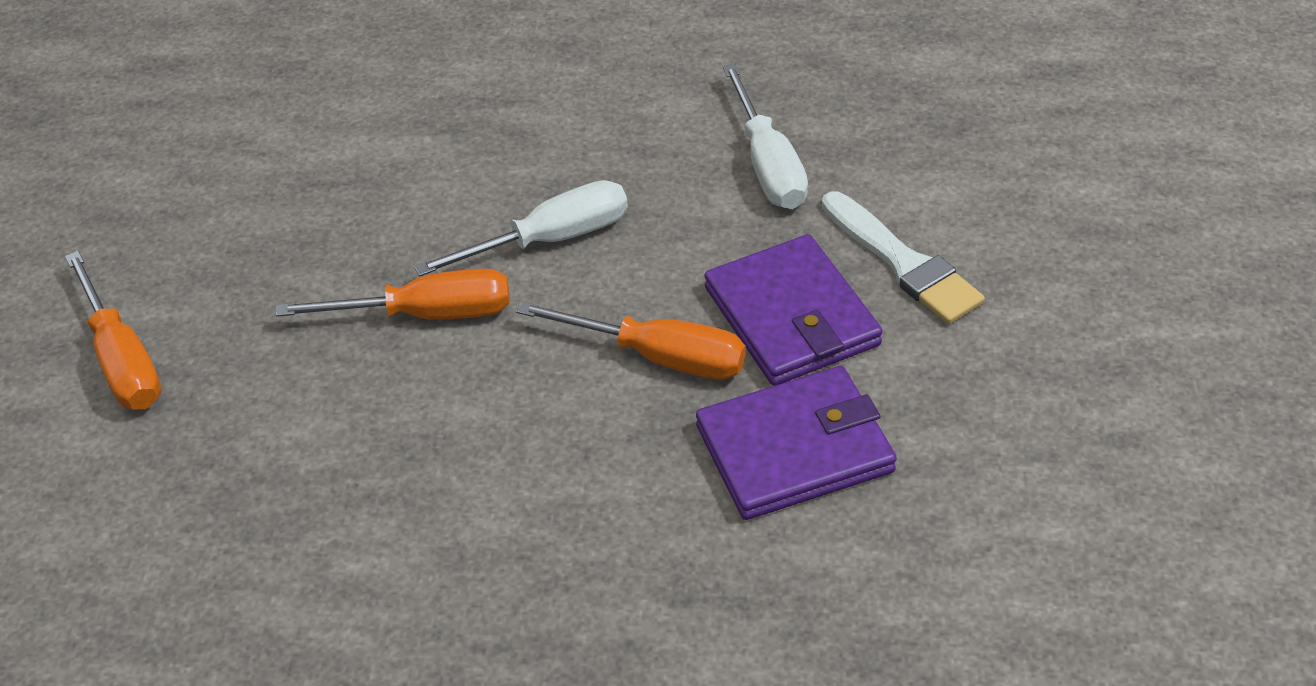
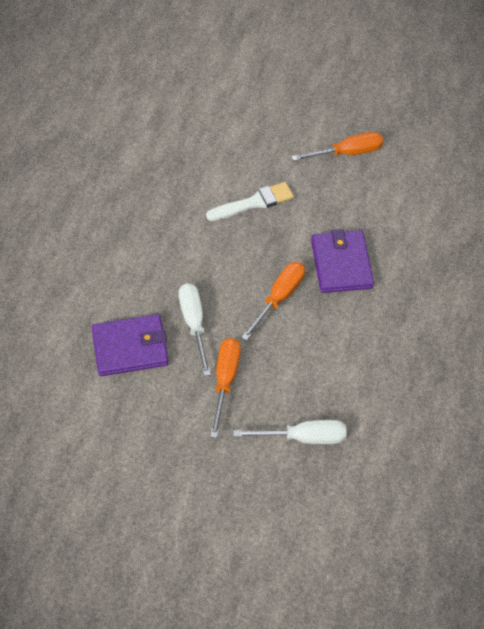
camera: 80 degrees left, 10 degrees up
orange screwdriver [65,251,161,410] -> orange screwdriver moved to [291,132,383,161]
purple wallet [704,234,883,386] -> purple wallet moved to [92,314,169,376]
white screwdriver [723,63,808,209] -> white screwdriver moved to [233,420,346,444]

